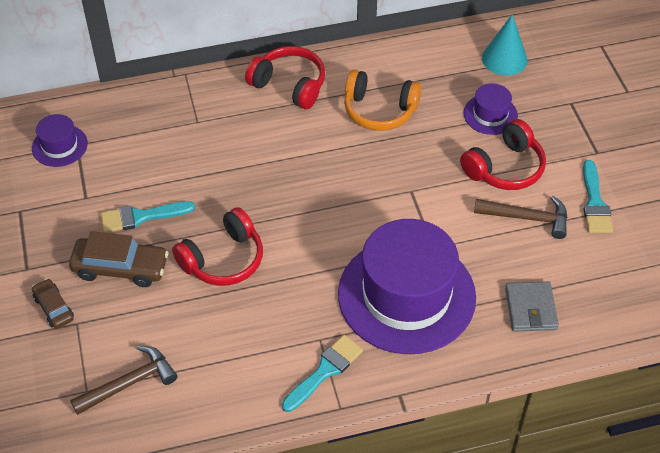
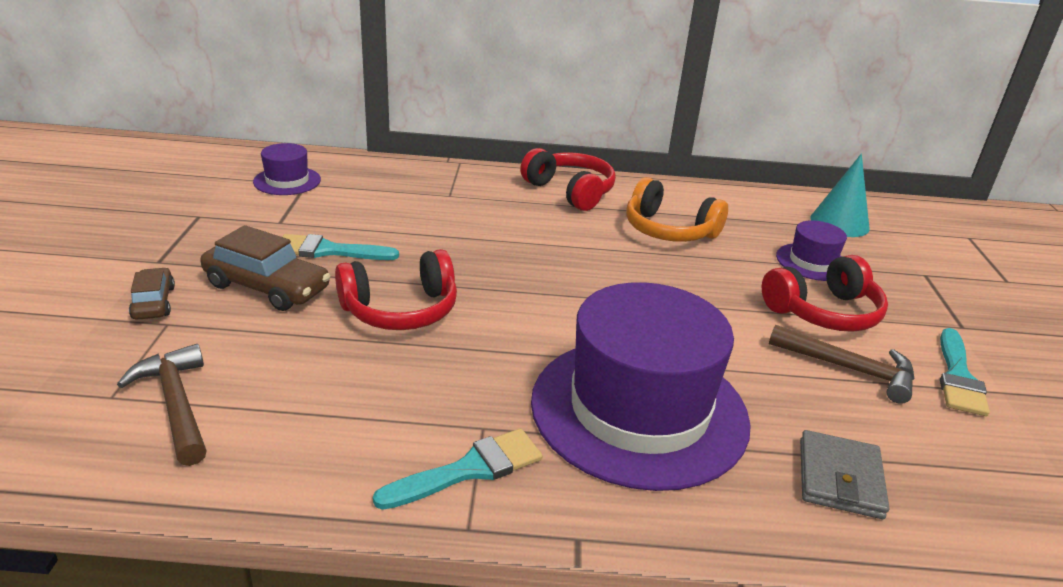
camera: 15 degrees right, 20 degrees down
brown hammer [70,345,177,415] -> brown hammer turned 105 degrees counterclockwise [117,344,207,466]

